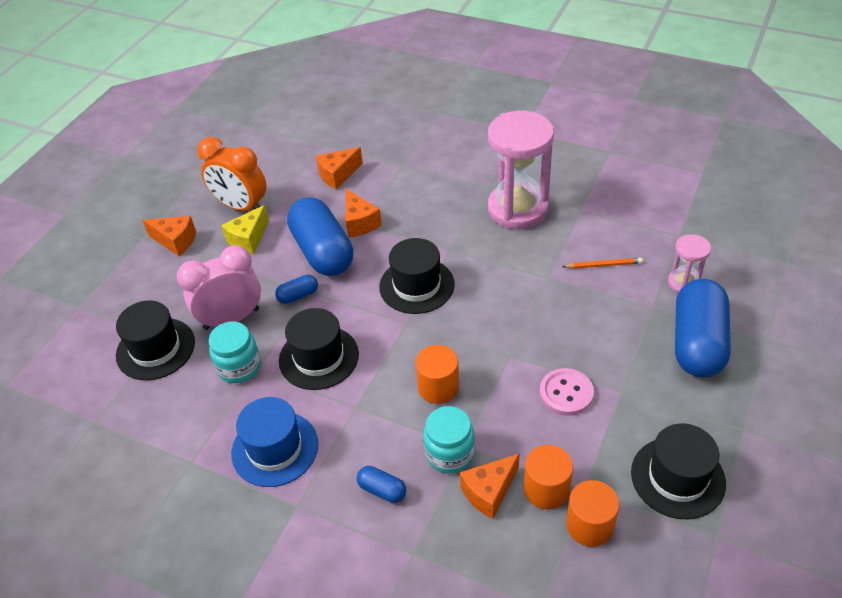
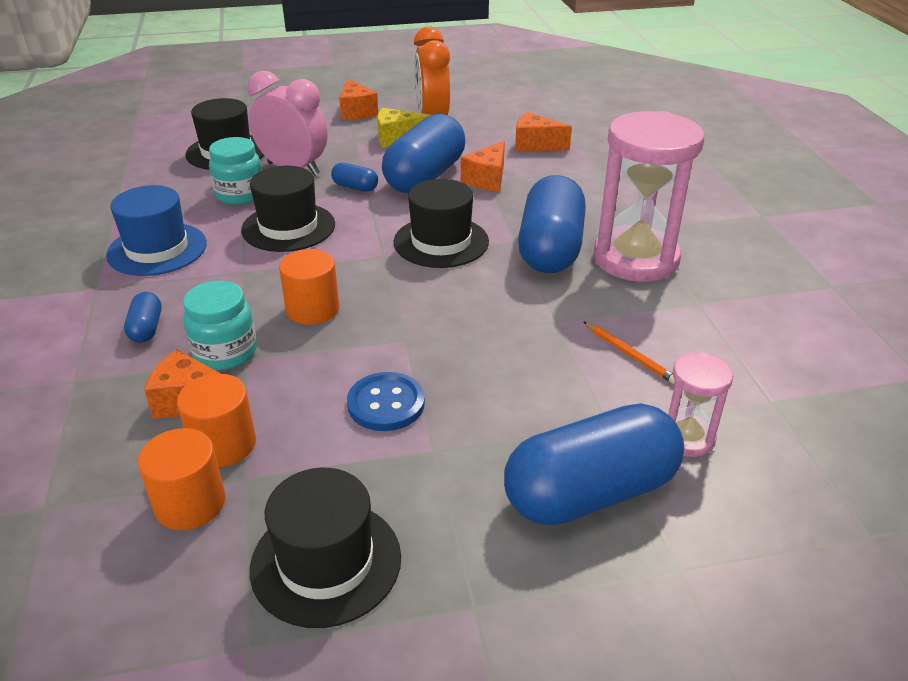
camera: 50 degrees right, 10 degrees down
pink button [540,368,594,416] -> blue button [347,372,425,431]
none -> blue capsule [518,175,586,273]

